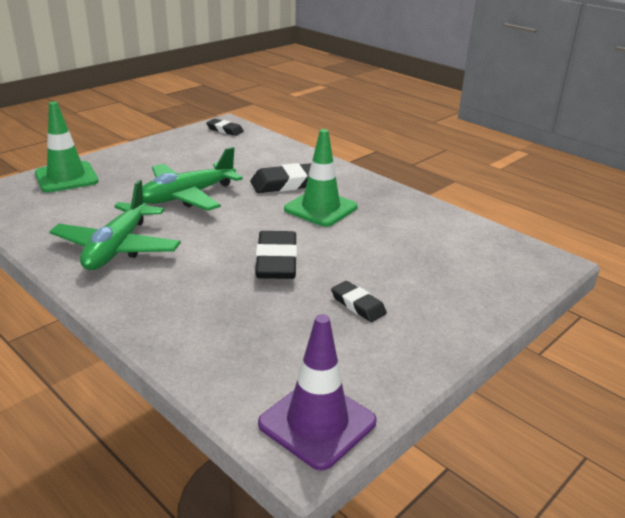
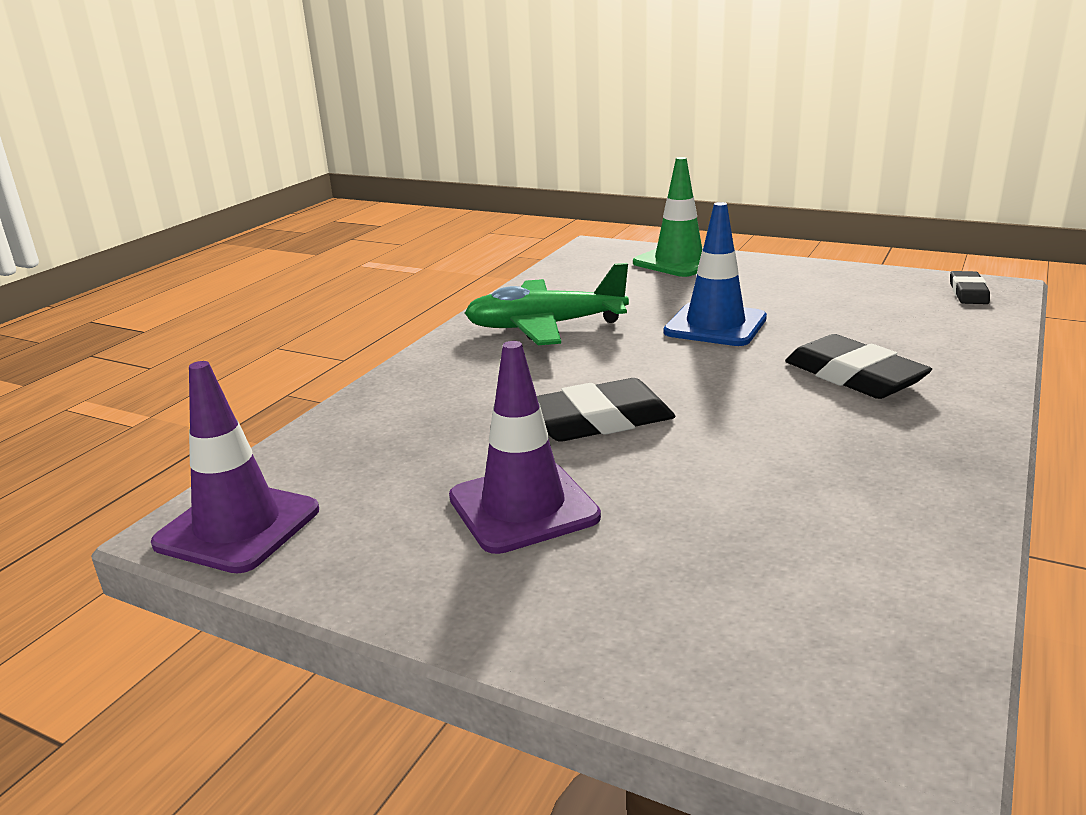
camera: 75 degrees right, 5 degrees down
green plane [142,147,243,211] -> blue traffic cone [664,202,767,346]
green traffic cone [284,129,358,227] -> none
black eraser [331,281,387,322] -> purple traffic cone [449,341,601,554]

